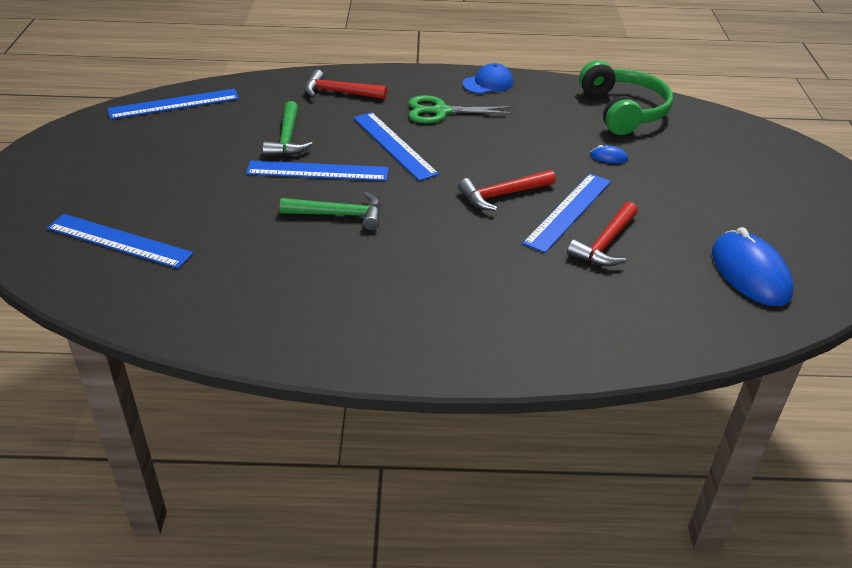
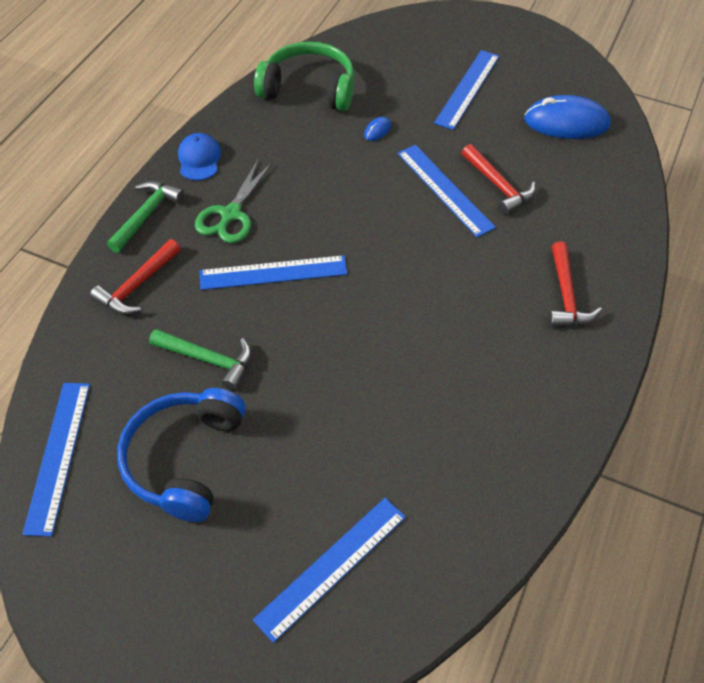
camera: 65 degrees left, 15 degrees up
blue ruler [246,160,389,181] -> blue ruler moved to [434,50,499,130]
green hammer [280,192,381,230] -> green hammer moved to [107,181,185,253]
red hammer [458,170,556,211] -> red hammer moved to [548,242,602,327]
none -> blue headphones [117,388,246,522]

